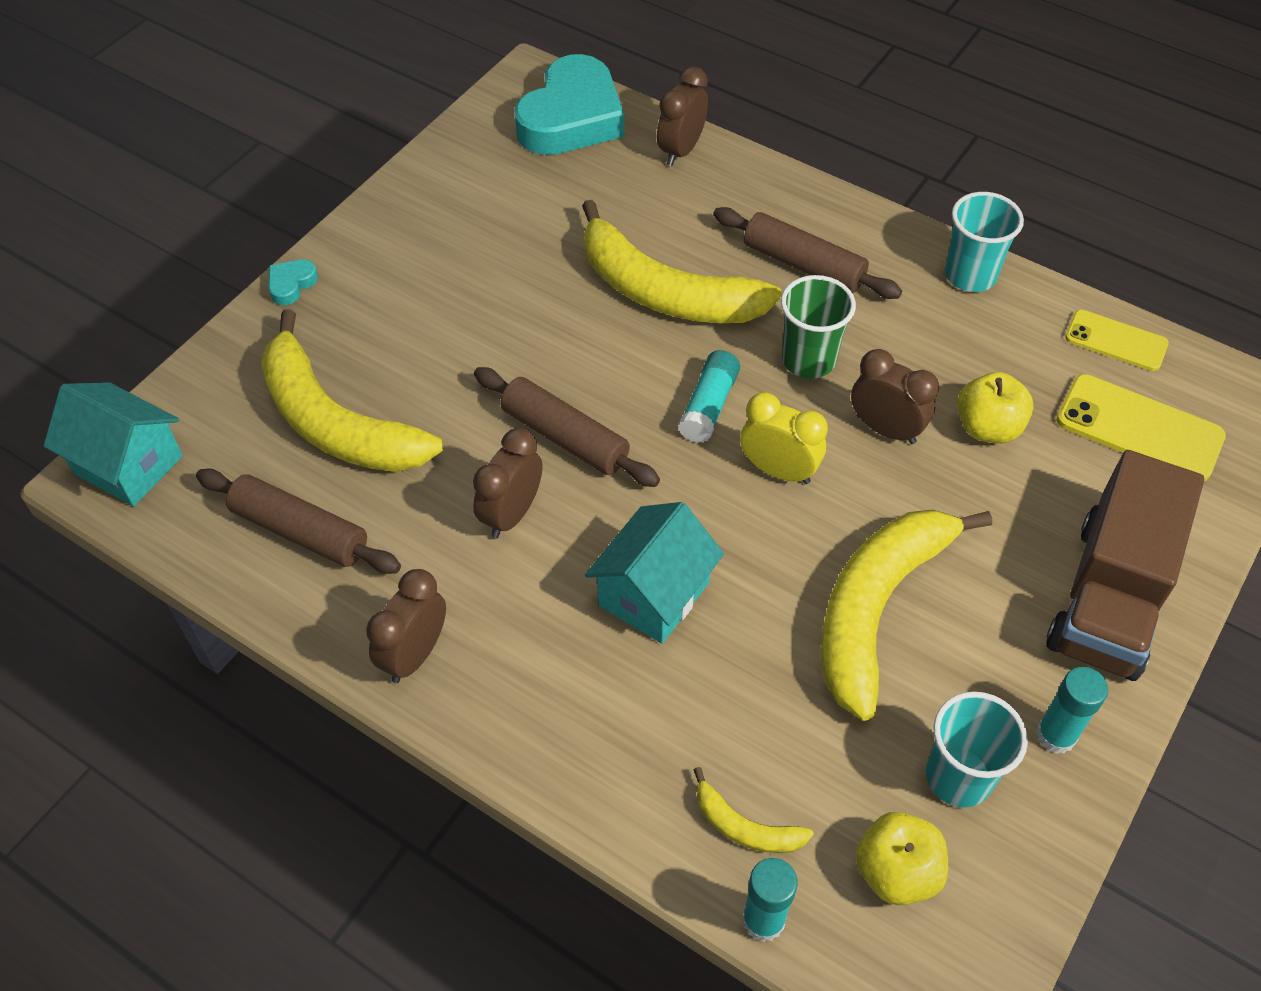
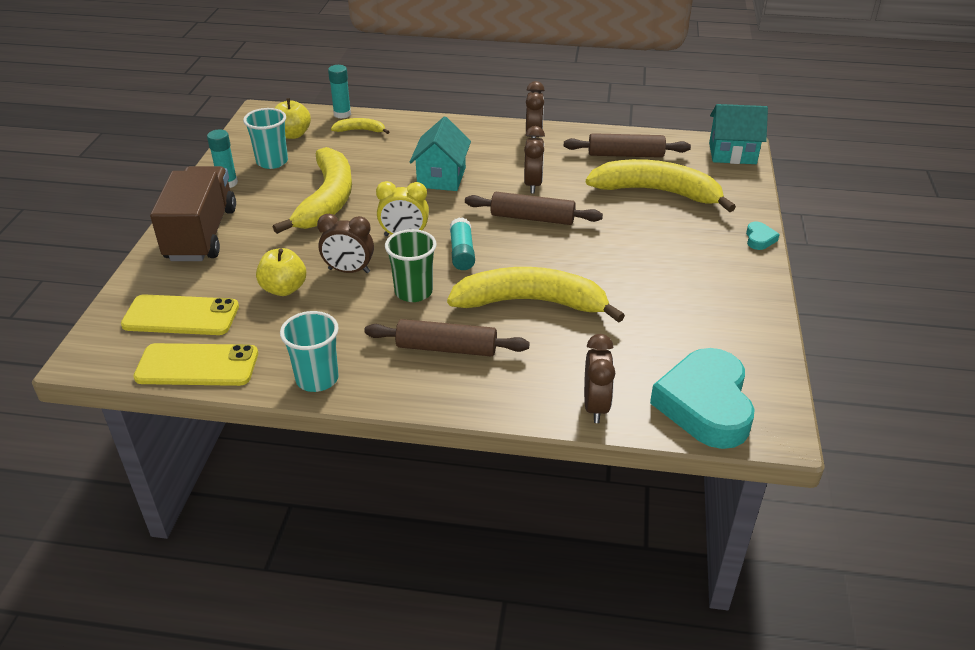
camera: 155 degrees right, 15 degrees down
yellow phone [1065,310,1169,371] -> yellow phone [133,343,258,386], size x1.55

